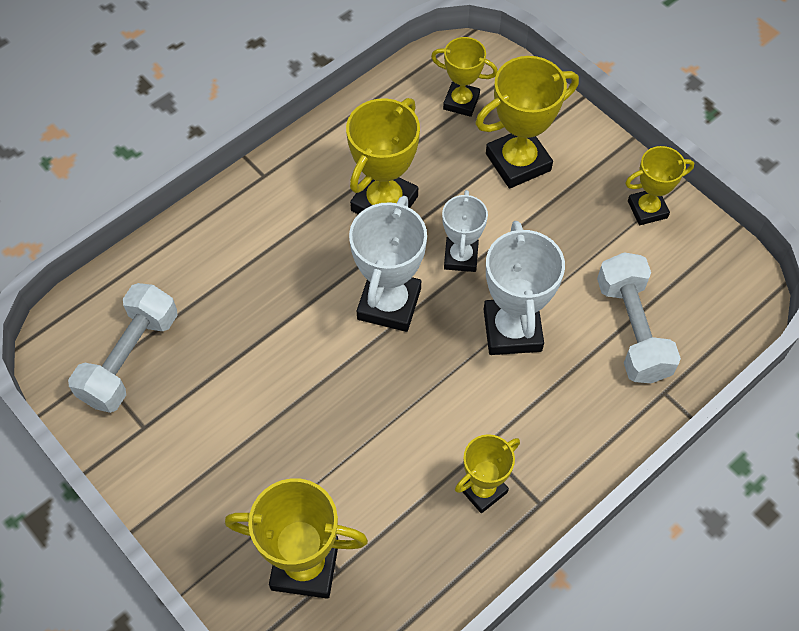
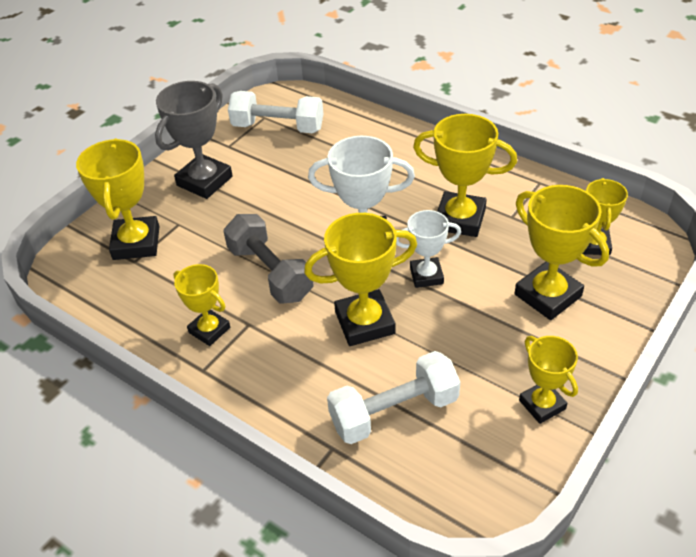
camera: 80 degrees right, 15 degrees down
white trophy [484,221,565,355] -> yellow trophy [304,213,417,346]
none -> grey trophy [155,81,233,199]
none -> grey dumbbell [224,214,313,303]

